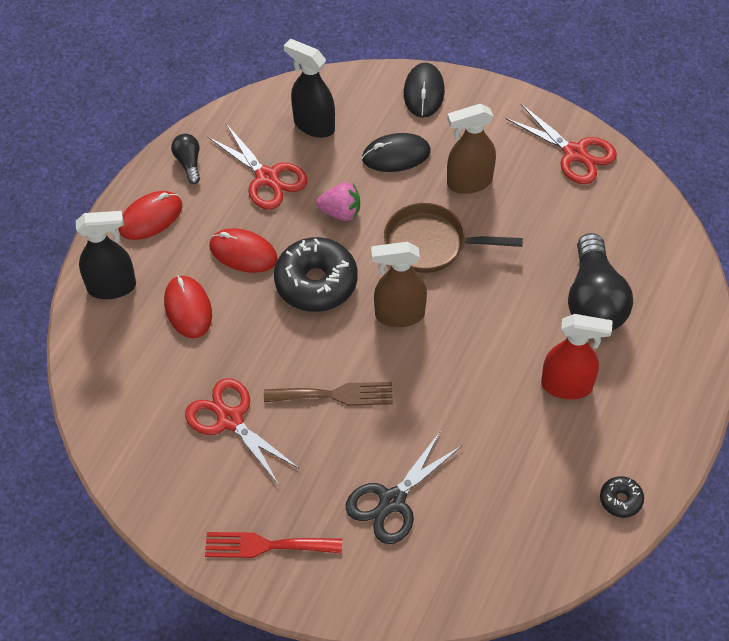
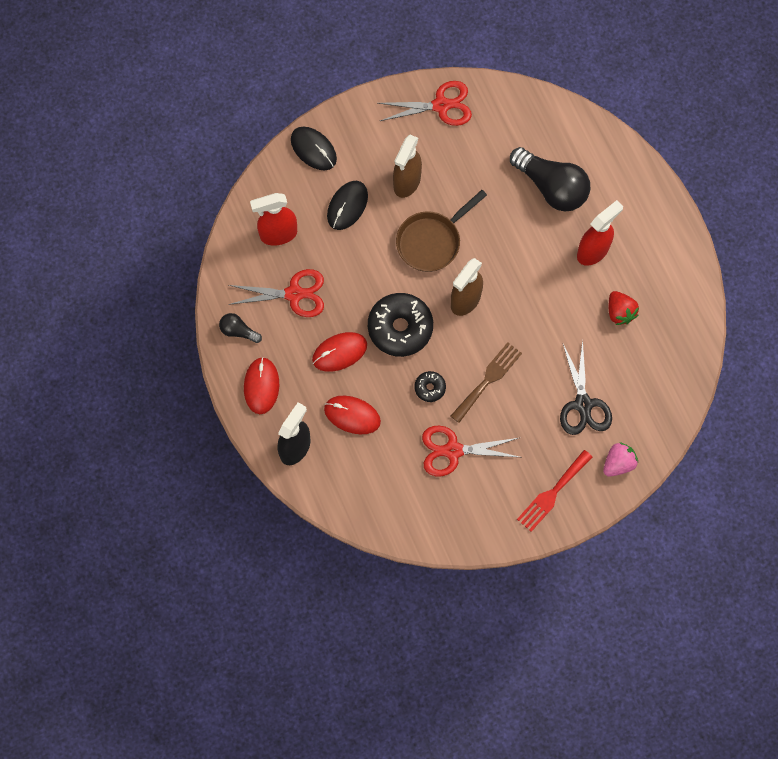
camera: 50 degrees left, 15 degrees up
black spray bottle [284,39,335,138] -> red spray bottle [250,193,297,246]
pink strawberry [316,183,360,221] -> pink strawberry moved to [603,442,638,477]
black donut [600,476,644,518] -> black donut moved to [414,371,446,402]
none -> red strawberry [609,291,639,325]

